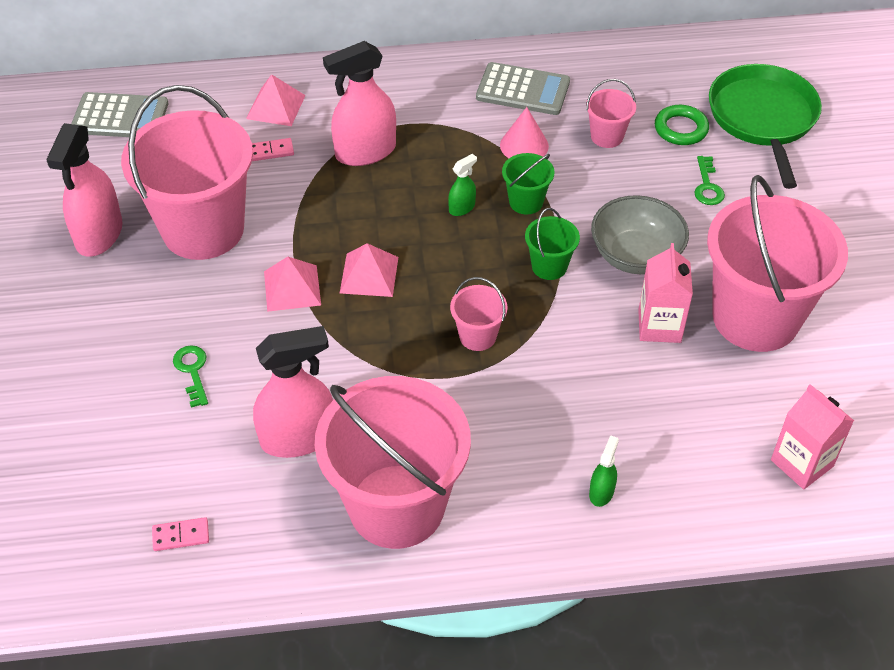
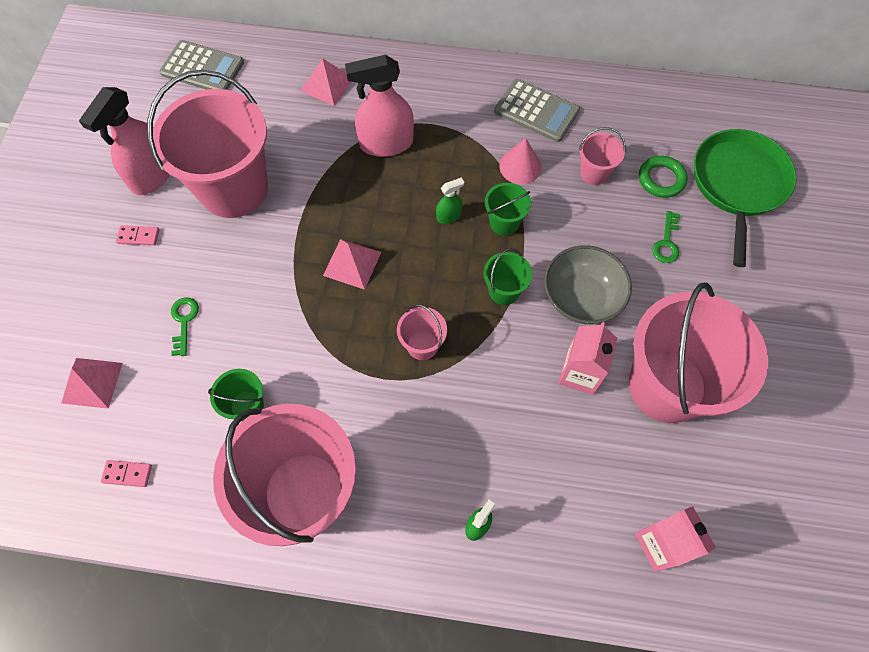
camera: 15 degrees right, 15 degrees up
pink domino [252,138,294,161] -> pink domino moved to [116,225,159,246]
pink spray bottle [253,326,333,458] -> green bucket [208,369,264,422]
pink pyramid [264,257,321,312] -> pink pyramid moved to [61,358,123,409]

